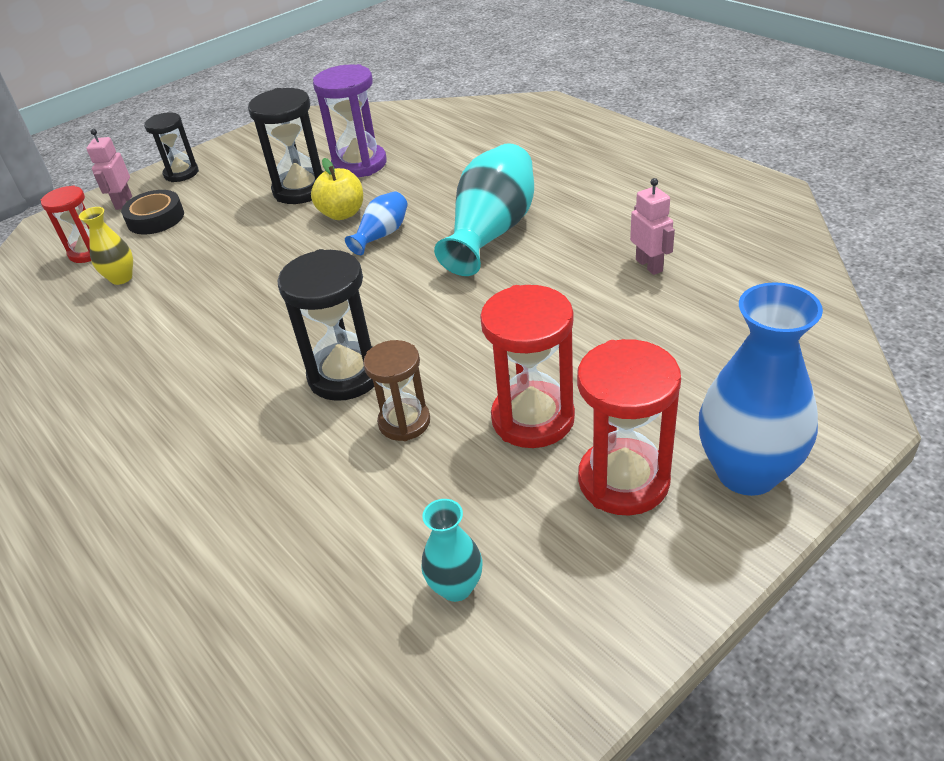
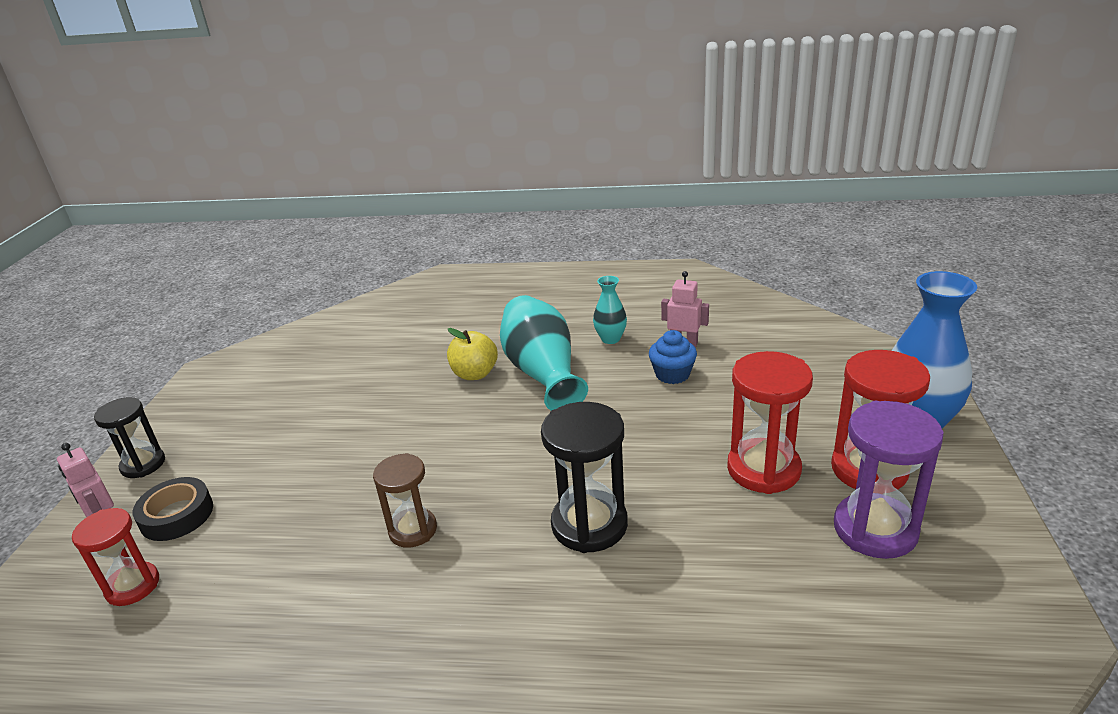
camera: 45 degrees left, 10 degrees down
yellow vase [79,207,133,285] -> none
black hourglass [248,88,324,204] -> none
yellow apple [311,158,363,220] -> yellow apple moved to [447,328,498,380]
purple hourglass [313,64,387,177] -> purple hourglass moved to [834,401,944,559]
blue vase [345,191,408,255] -> none
brown hourglass [363,340,430,441] -> brown hourglass moved to [373,453,437,548]
turquoise vase [421,499,482,602] -> turquoise vase moved to [593,276,627,344]
none -> blue cupcake [649,330,697,384]

